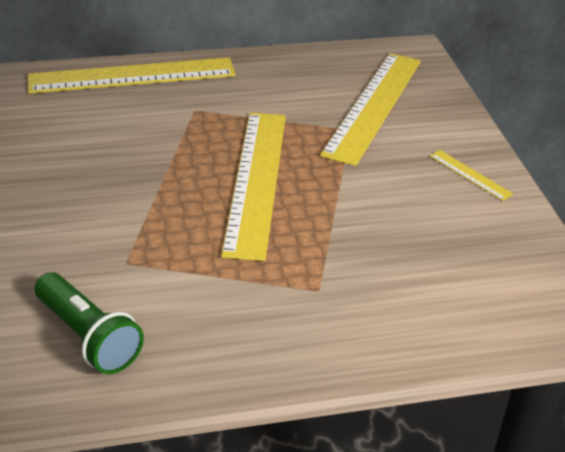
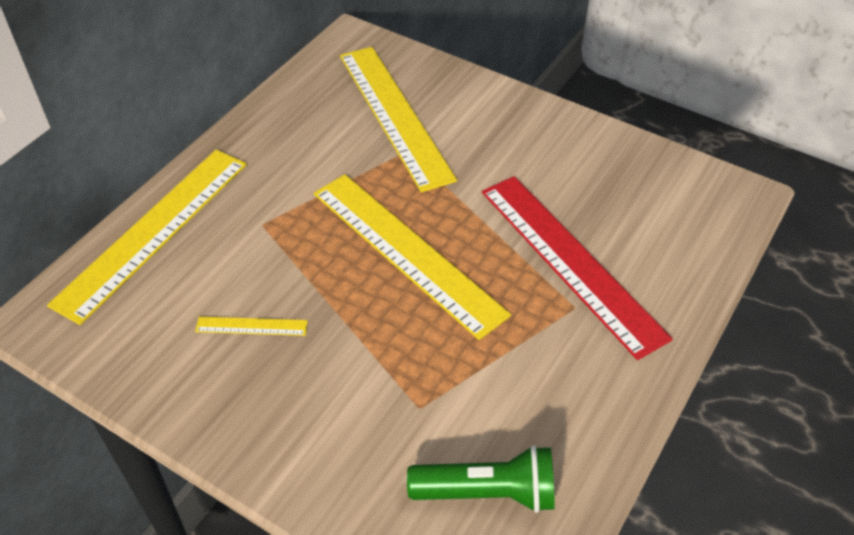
camera: 45 degrees left, 10 degrees up
yellow ruler [430,150,513,201] -> yellow ruler moved to [195,316,308,336]
none -> red ruler [482,176,673,360]

